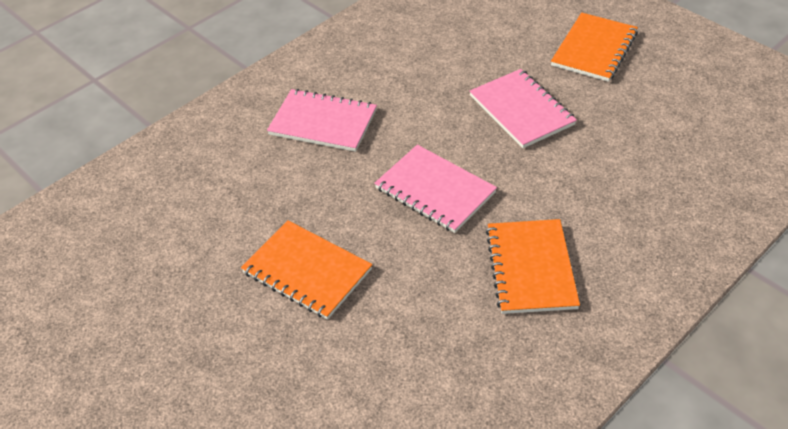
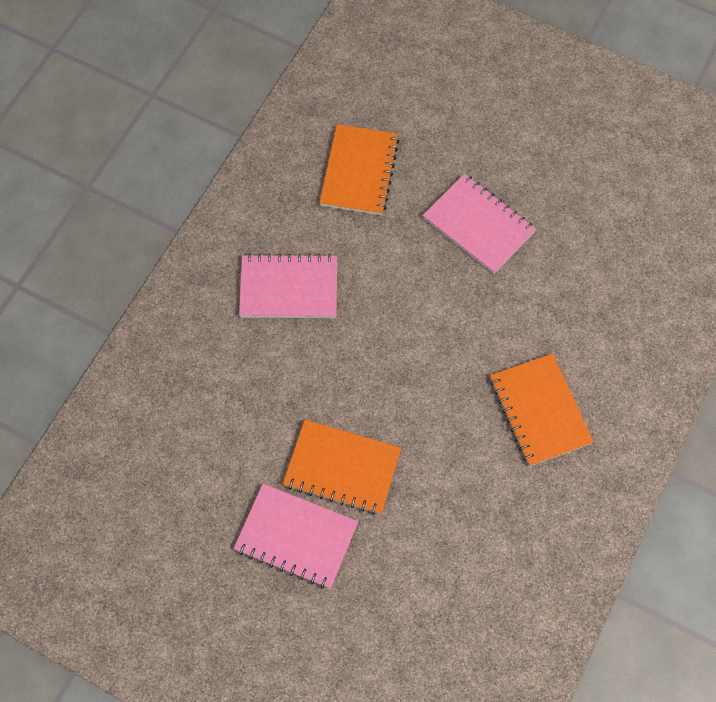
camera: 20 degrees left, 20 degrees up
pink notebook [374,145,497,233] -> pink notebook moved to [234,484,358,589]
orange notebook [551,12,638,82] -> orange notebook moved to [319,124,400,215]

